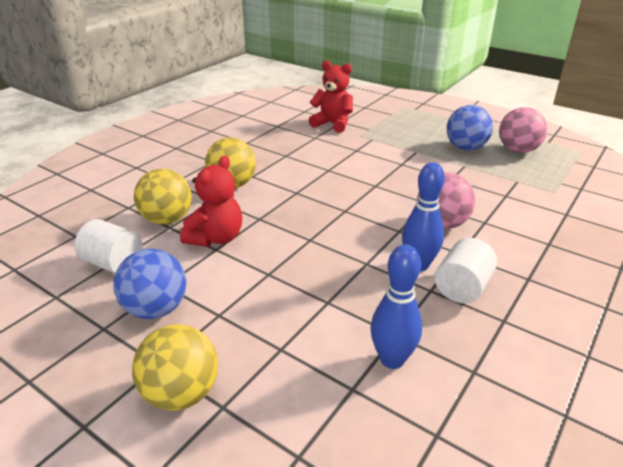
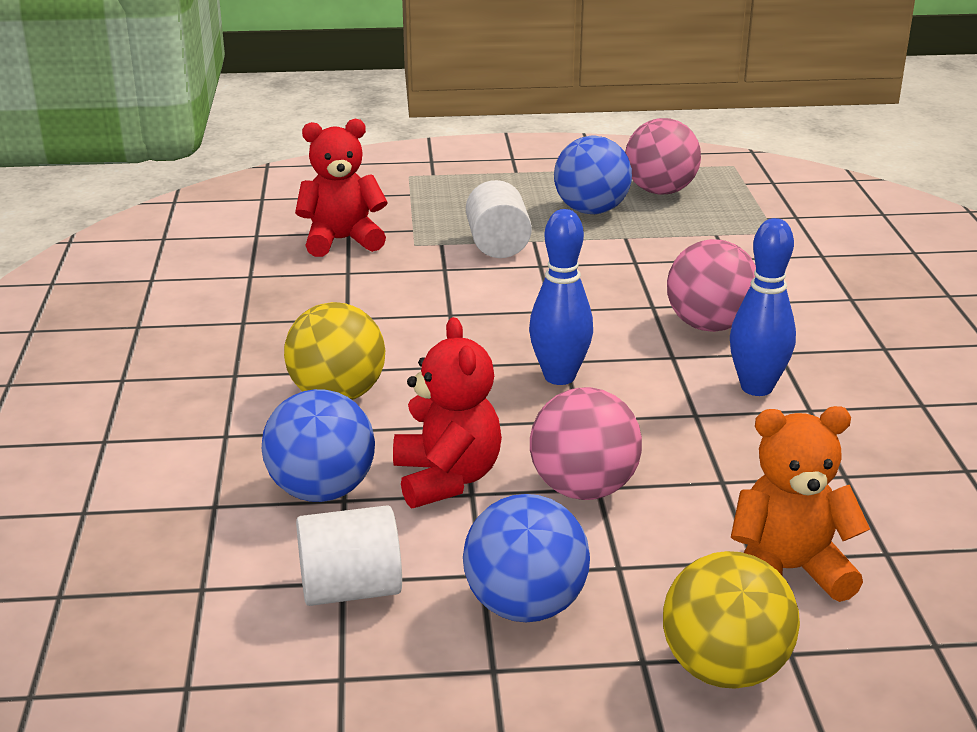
camera: 40 degrees left, 5 degrees down
yellow ball [134,169,192,224] -> blue ball [262,389,375,502]
blue bowling pin [371,244,422,369] -> blue bowling pin moved to [529,209,593,385]
white cylinder [435,238,497,303] -> white cylinder moved to [466,180,532,258]
none -> pink ball [530,387,642,500]
none -> orange teddy bear [731,406,870,602]

